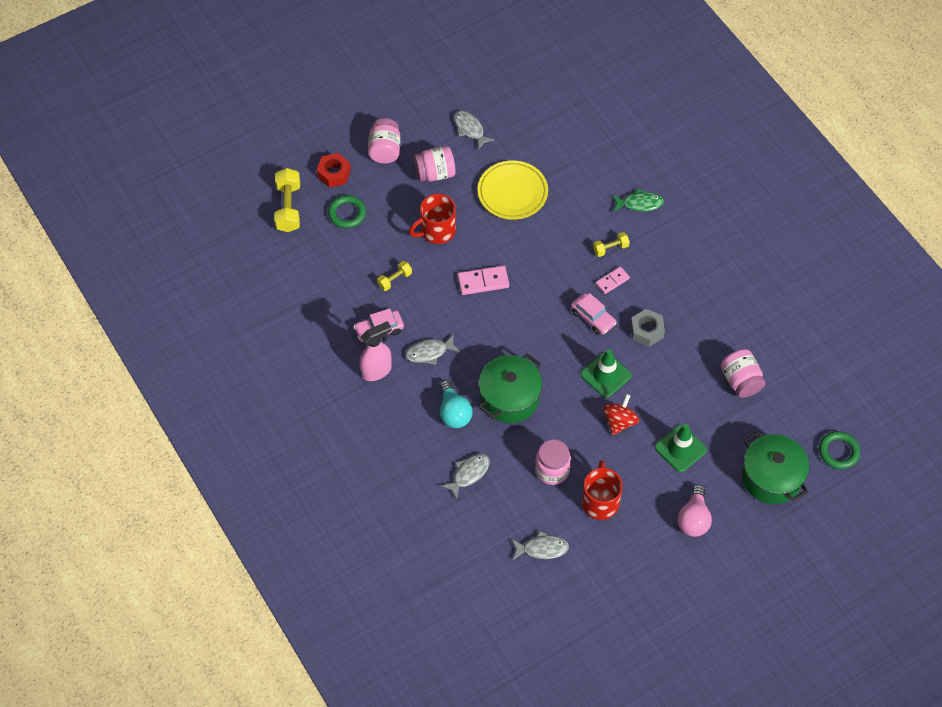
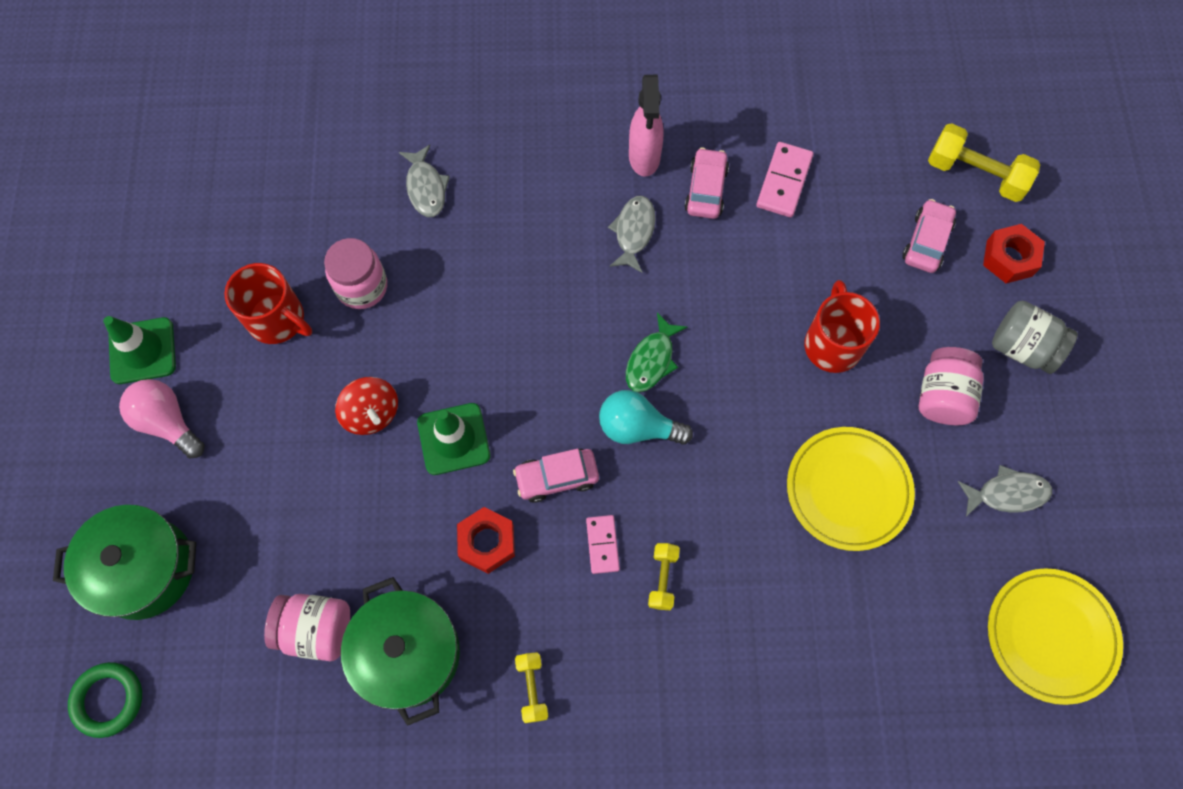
camera: 120 degrees right, 10 degrees up
green ring [328,195,366,228] -> pink car [902,199,956,273]
pink jar [368,118,400,164] -> grey jar [992,301,1078,374]
yellow dumbbell [377,261,412,291] -> yellow dumbbell moved to [515,652,549,723]
turquoise light bulb [440,380,473,428] -> turquoise light bulb moved to [599,390,693,445]
pink domino [458,266,509,295] -> pink domino moved to [756,142,813,217]
green pot [479,354,542,423] -> green pot moved to [341,577,460,726]
grey fish [511,531,569,560] -> none
green fish [612,189,664,212] -> green fish moved to [626,313,687,393]
grey nut [631,309,665,347] -> red nut [457,507,515,574]
green traffic cone [655,424,707,472] -> green traffic cone moved to [103,316,176,384]
none -> yellow plate [988,568,1123,705]

